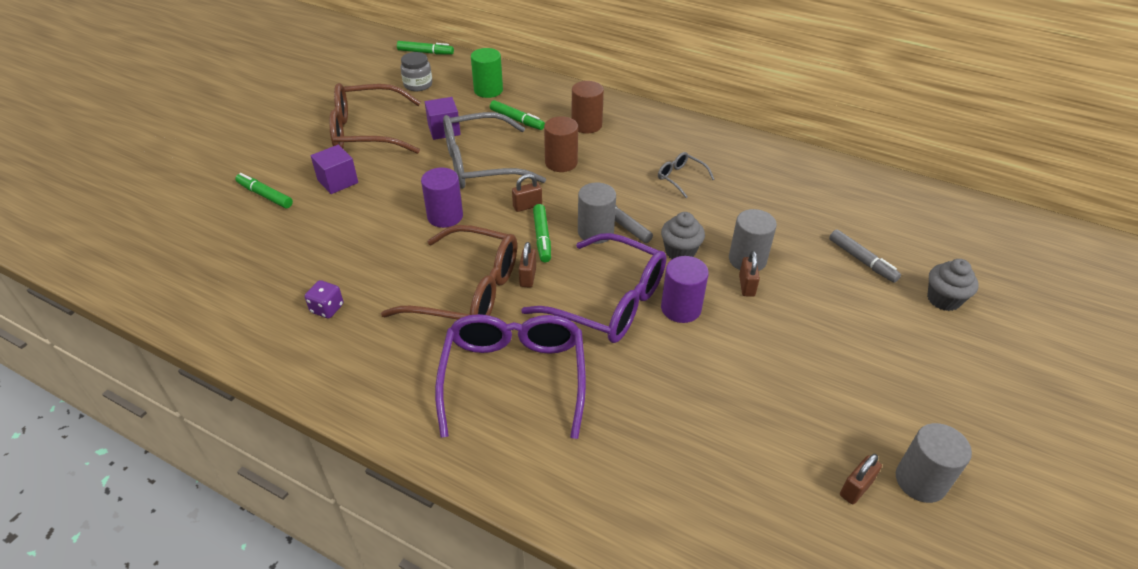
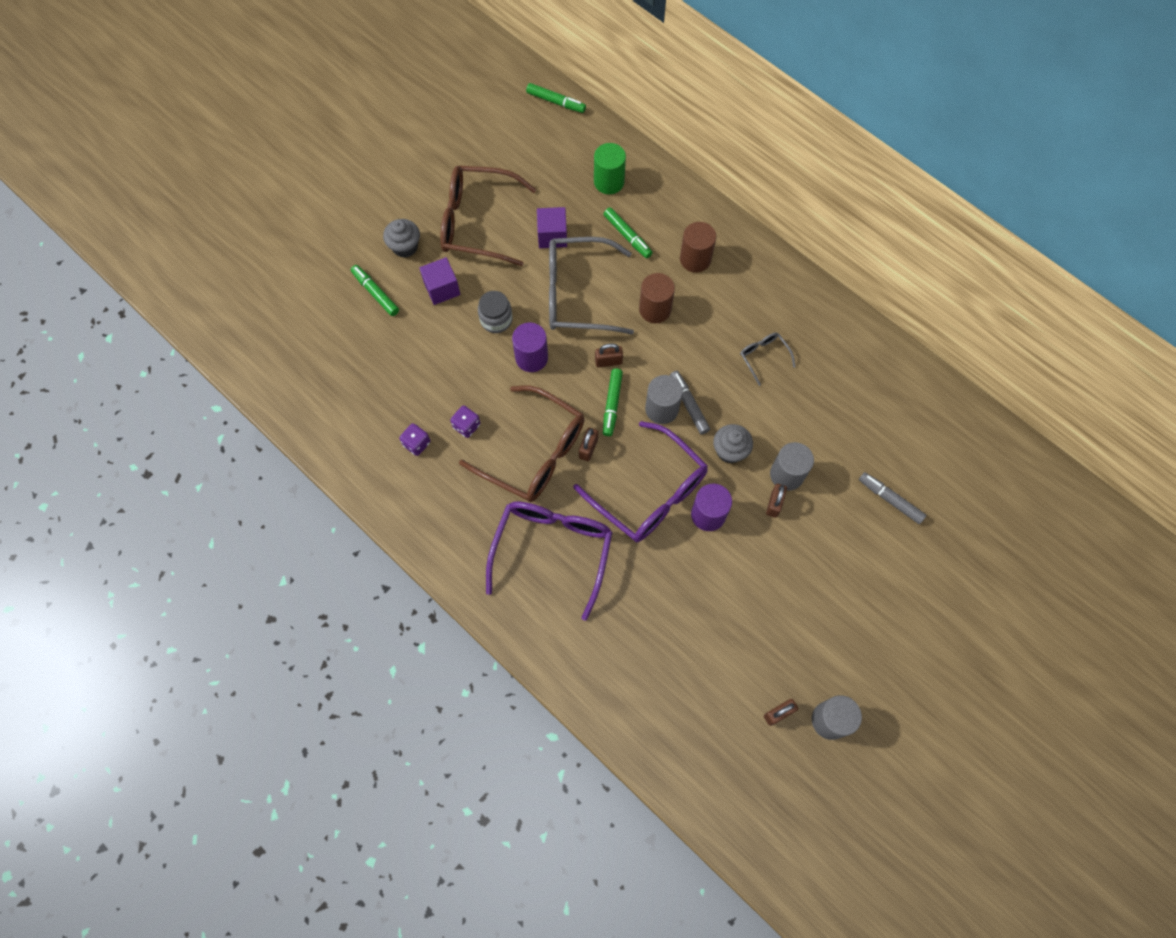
camera: 15 degrees right, 25 degrees up
grey jar [400,52,432,91] -> grey jar moved to [478,291,512,333]
grey marker [829,229,901,283] -> grey marker turned 150 degrees clockwise [859,472,926,524]
grey cupcake [927,259,979,311] -> grey cupcake moved to [383,219,420,258]
none -> purple dice [450,405,480,438]

